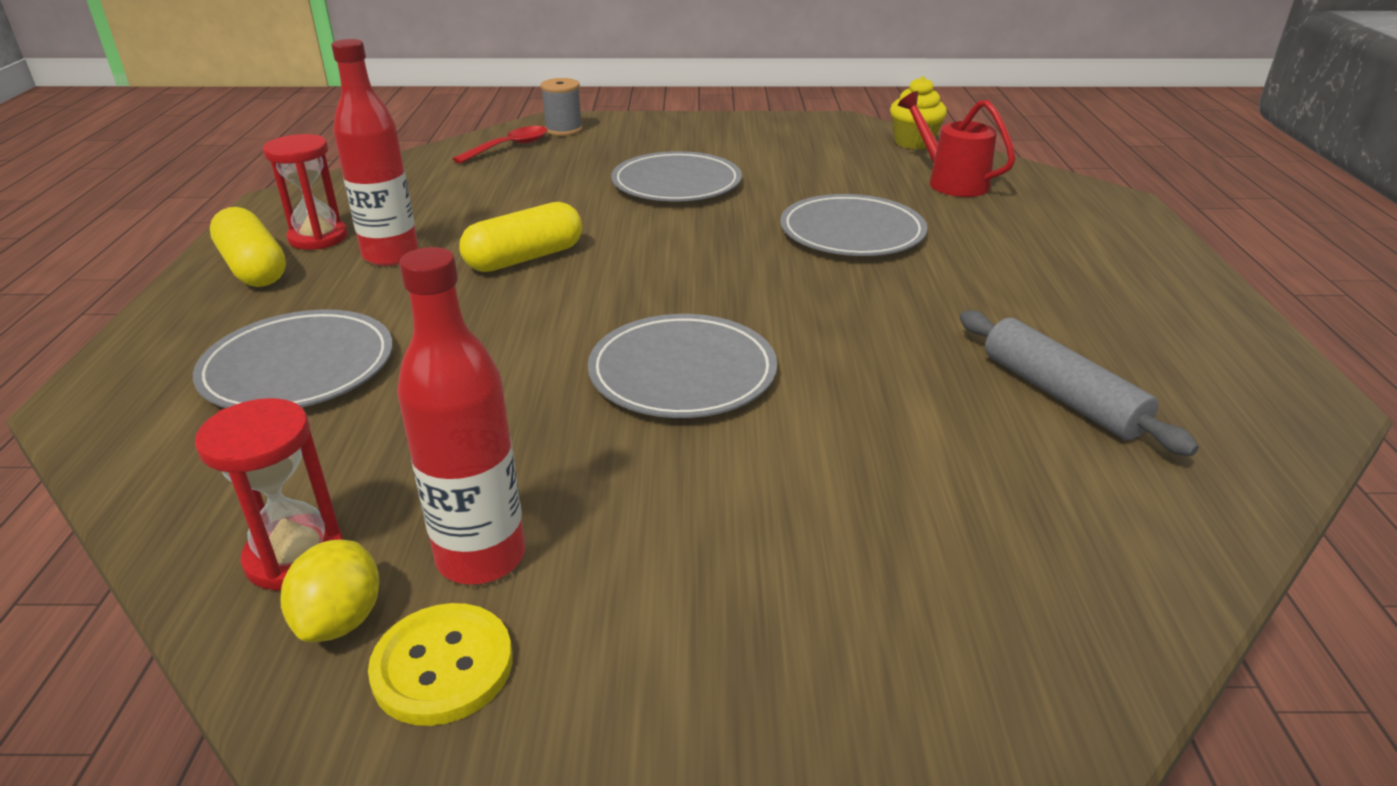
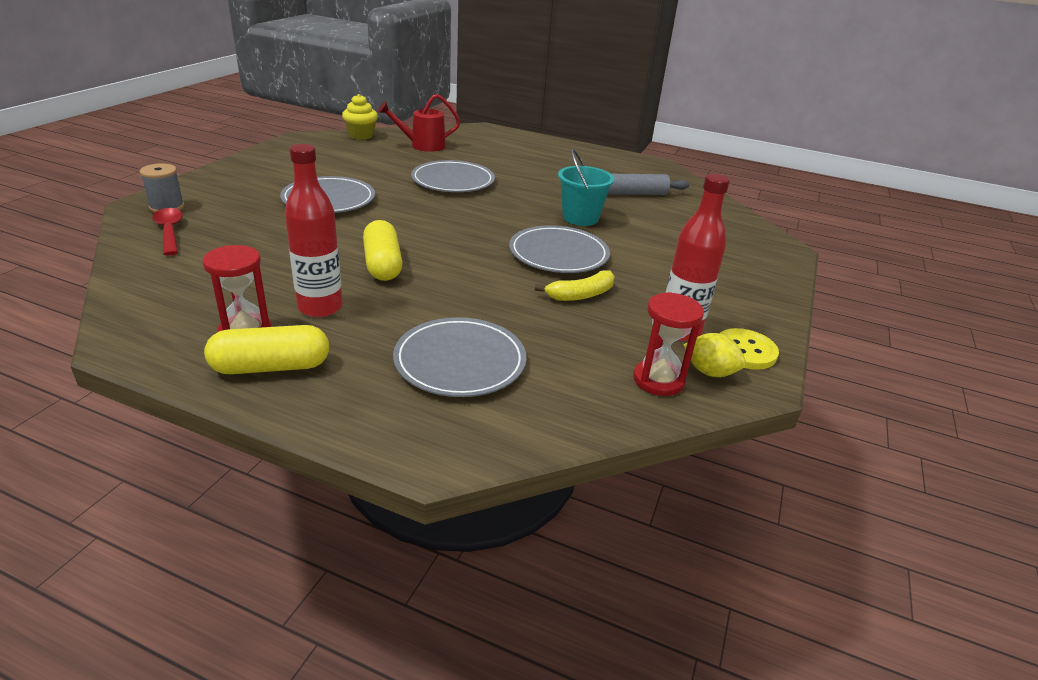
camera: 70 degrees left, 0 degrees up
none -> yellow banana [535,270,615,301]
none -> turquoise bucket [558,149,614,226]

